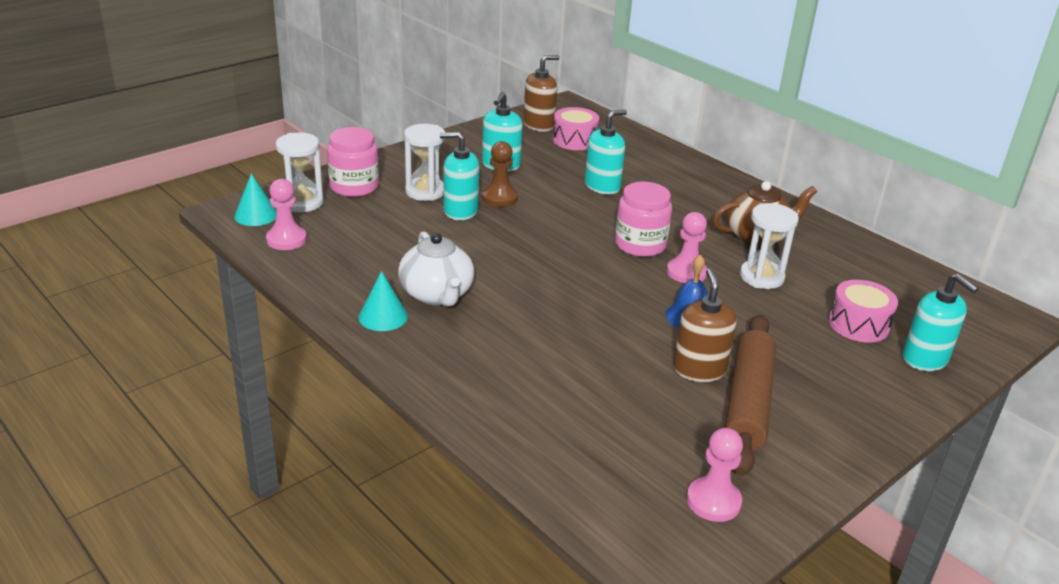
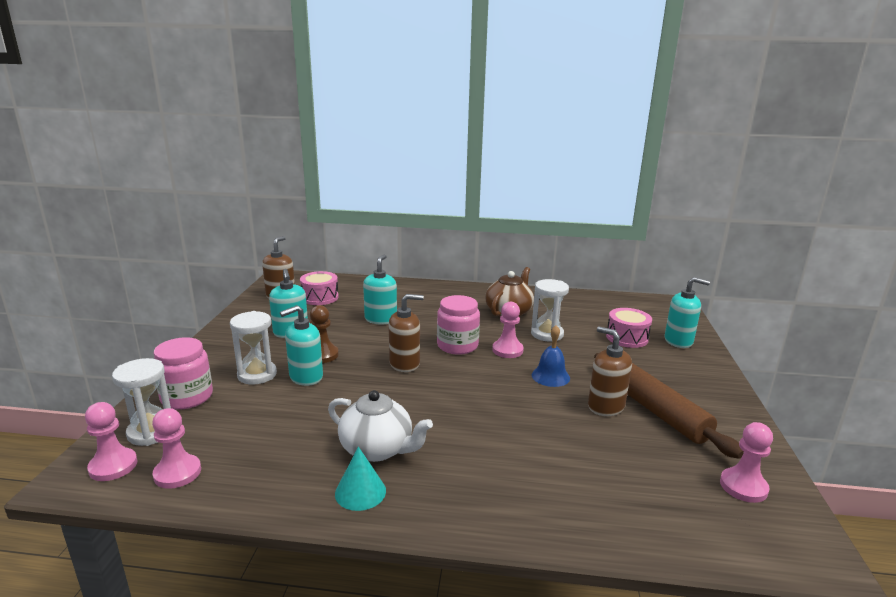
camera: 40 degrees left, 10 degrees down
turquoise cone [234,173,276,226] -> pink pawn [85,402,138,481]
none -> brown soap dispenser [388,294,424,372]

